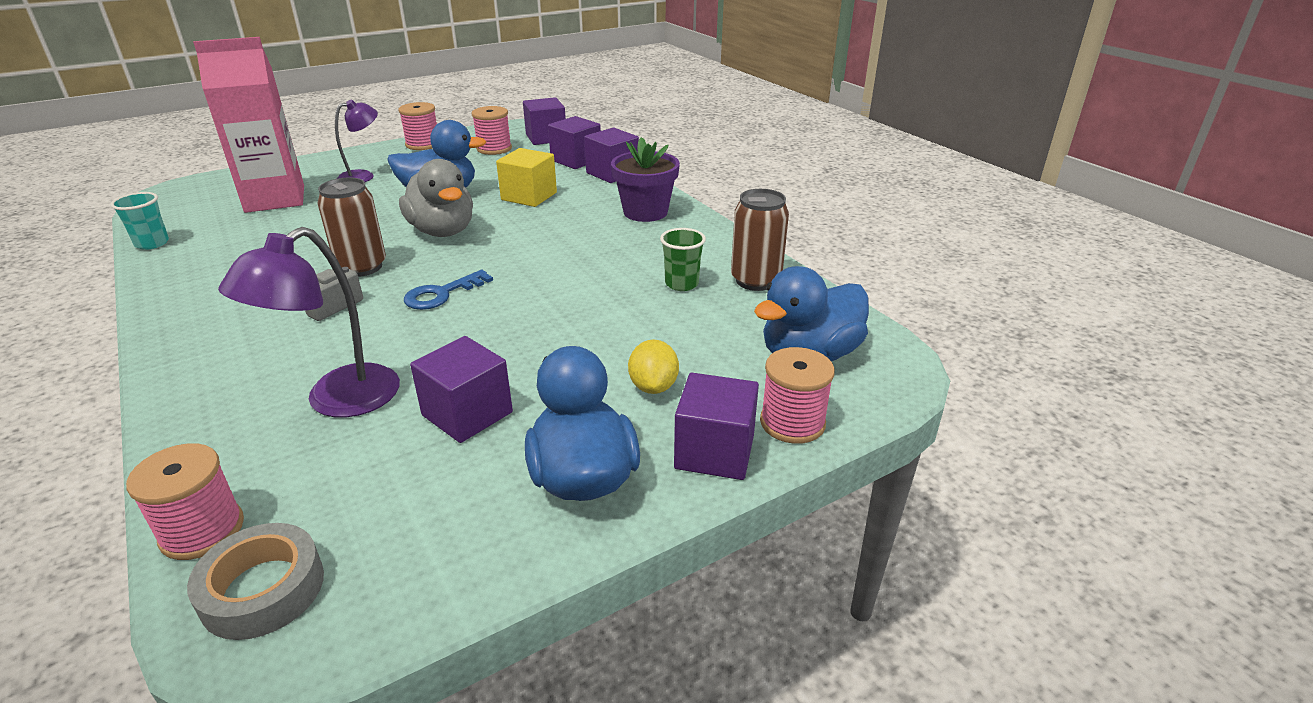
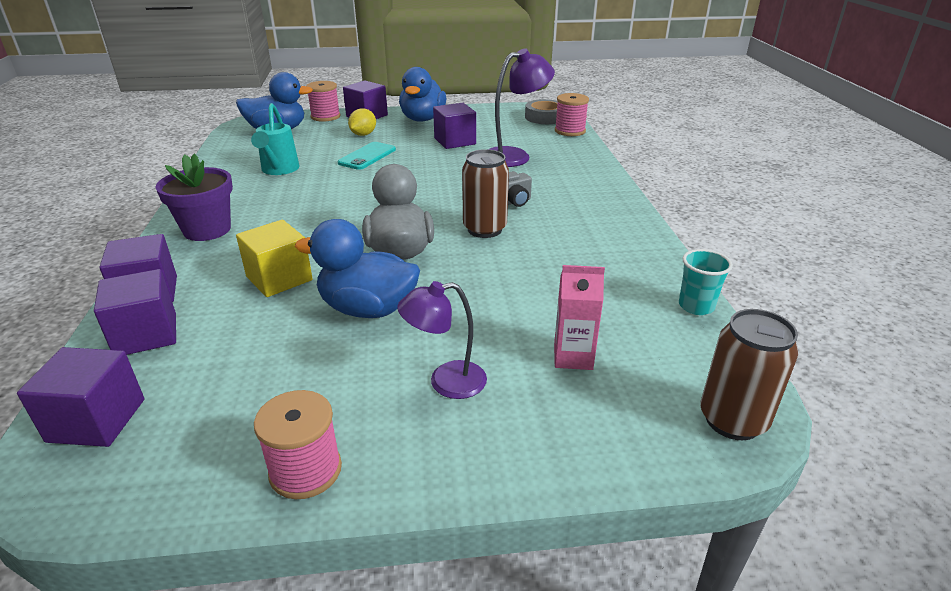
camera: 155 degrees left, 0 degrees up
pink carton [193,37,304,213] -> pink carton [554,265,605,370], size x0.49
blue key [404,270,493,310] -> none
pink spool [472,106,512,155] -> none
green cup [660,228,706,291] -> turquoise watering can [251,103,300,175]
brown can [731,189,789,291] -> brown can moved to [701,309,798,440]
none -> turquoise phone [338,142,396,170]

